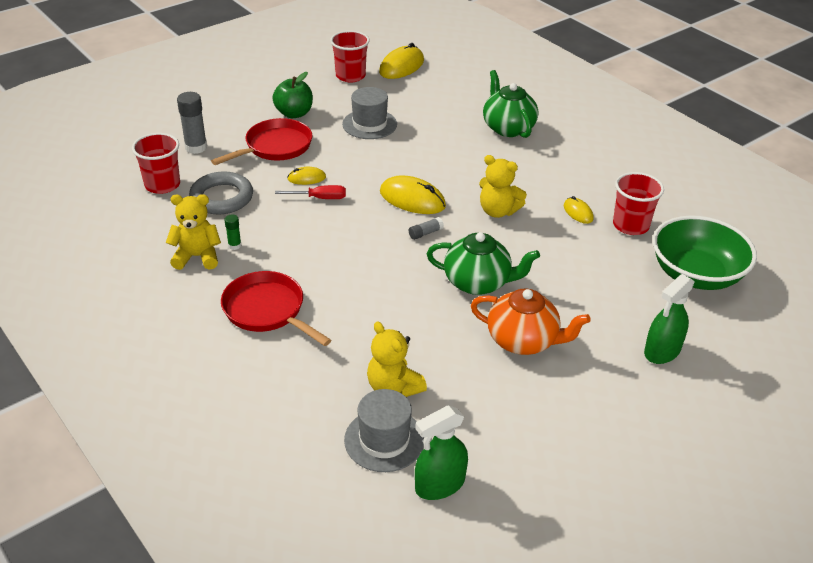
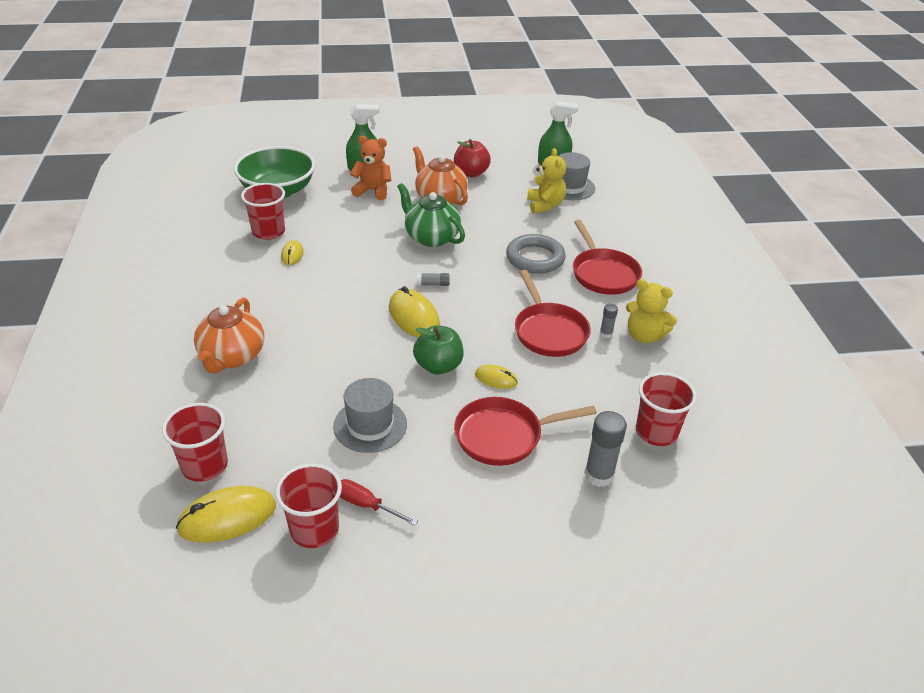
camera: 150 degrees left, 0 degrees up
grey ring [189,172,253,214] -> grey ring moved to [506,234,566,274]
green glue stick [225,214,242,250] -> grey glue stick [600,304,618,338]
green apple [273,72,313,118] -> green apple moved to [413,326,464,375]
red screwdriver [275,185,346,199] -> red screwdriver moved to [340,479,418,526]
yellow teddy bear [479,155,527,218] -> none
green teapot [483,70,538,138] -> orange teapot [194,298,264,374]
none -> red cup [162,403,228,482]
none -> orange teddy bear [350,136,391,200]
none -> red apple [454,139,491,177]
none -> red pan [515,270,591,357]

